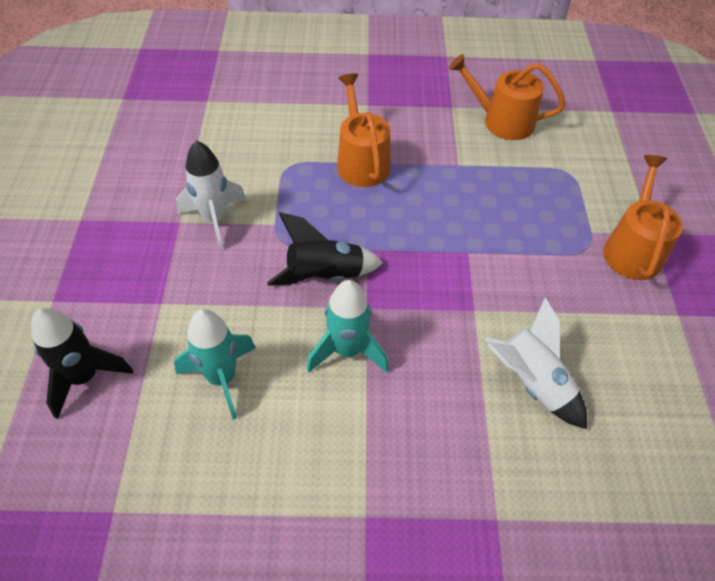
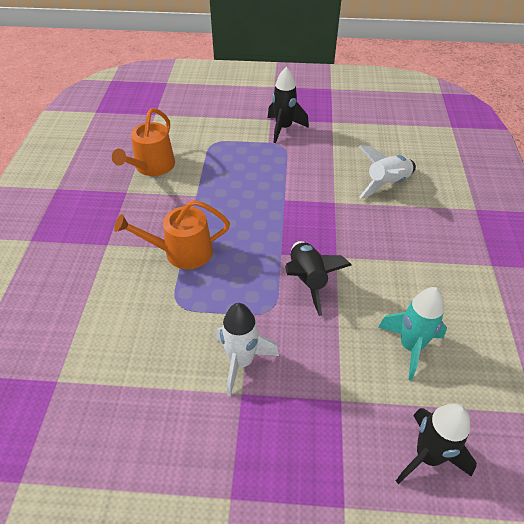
camera: 85 degrees left, 5 degrees down
turquoise rocket [307,280,389,373] -> none
orange watering can [603,155,683,280] -> black rocket [268,67,309,143]

